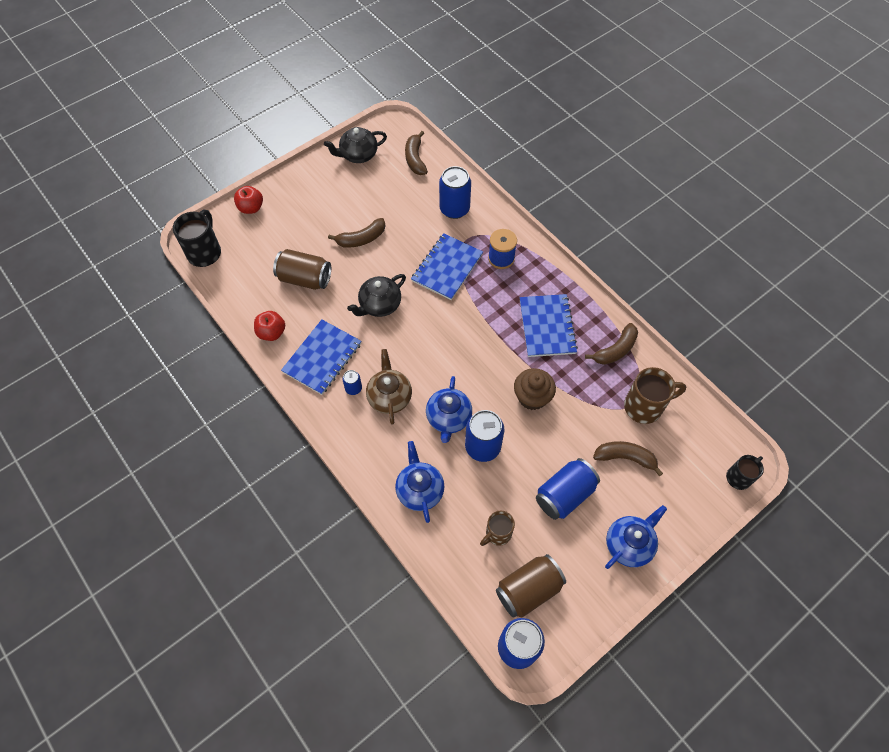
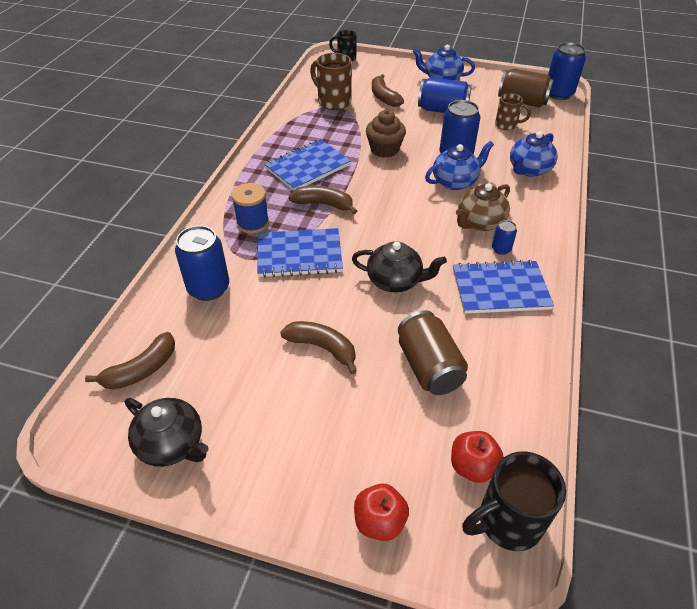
camera: 125 degrees left, 15 degrees down
red apple [254,311,285,341] -> red apple moved to [451,431,504,483]
brown banana [585,323,638,365] -> brown banana moved to [289,186,357,214]

